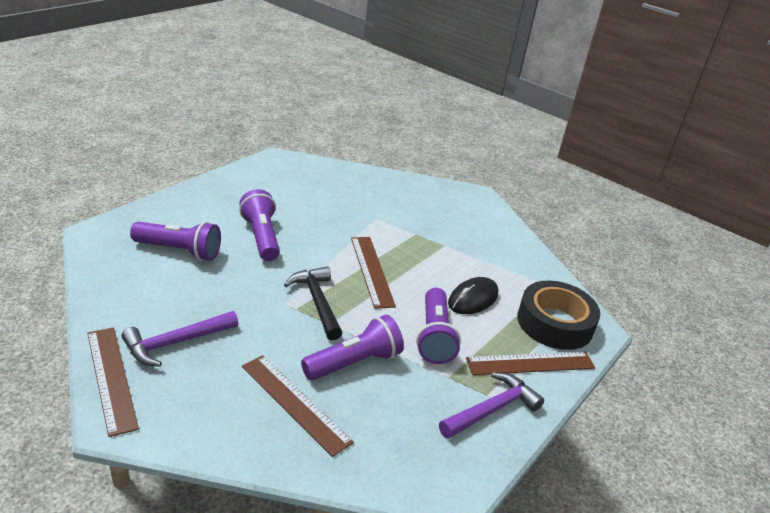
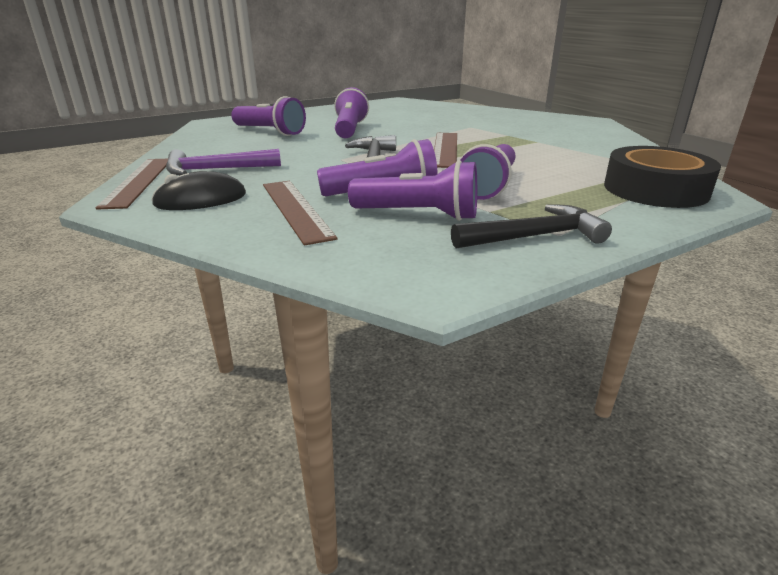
camera: 25 degrees right, 5 degrees down
purple hammer [439,372,544,439] -> black hammer [451,204,612,249]
black mouse [448,277,498,314] -> black mouse moved to [151,171,246,210]
brown ruler [466,351,595,375] -> none
none -> purple flashlight [348,160,477,221]

